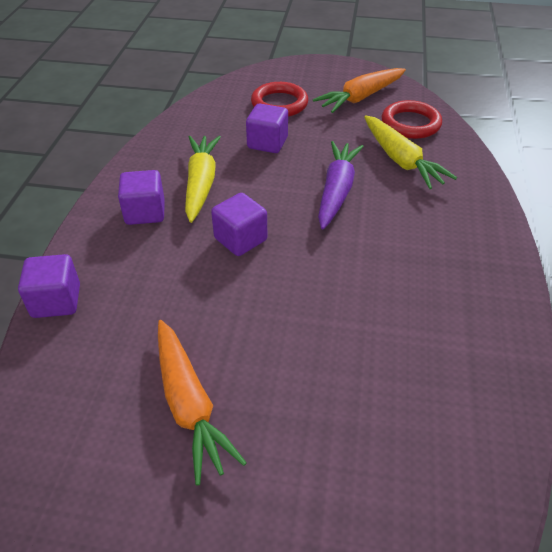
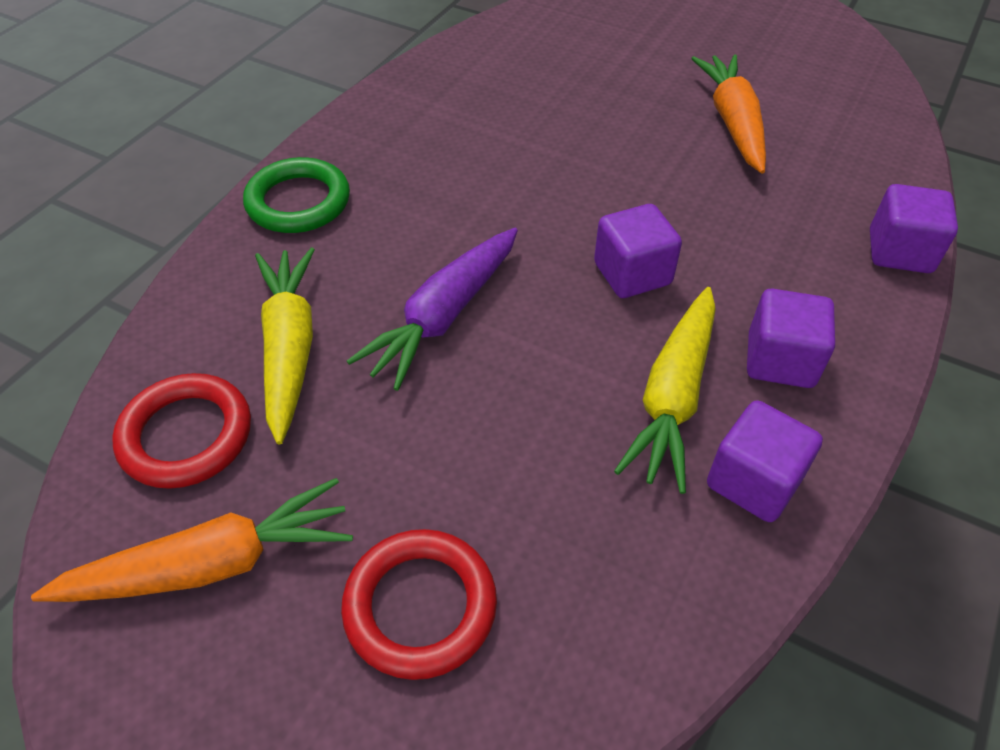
camera: 160 degrees left, 5 degrees up
purple cube [246,103,288,153] -> purple cube moved to [707,400,823,522]
none -> green ring [243,157,350,233]

